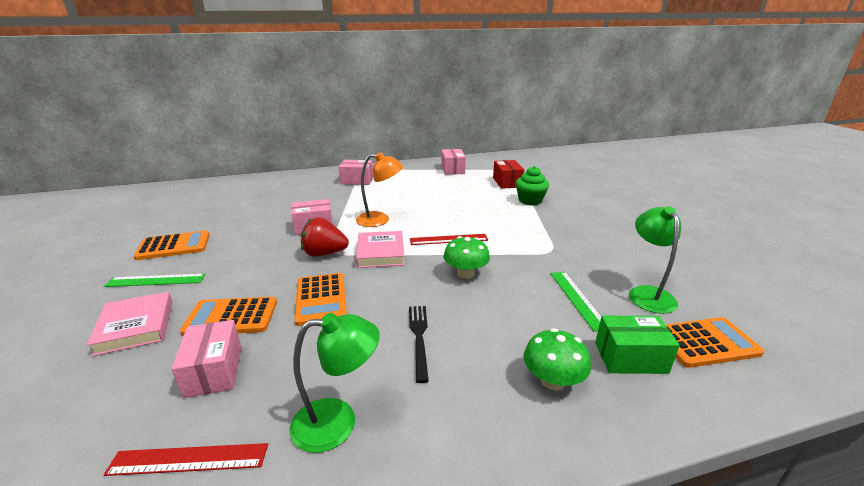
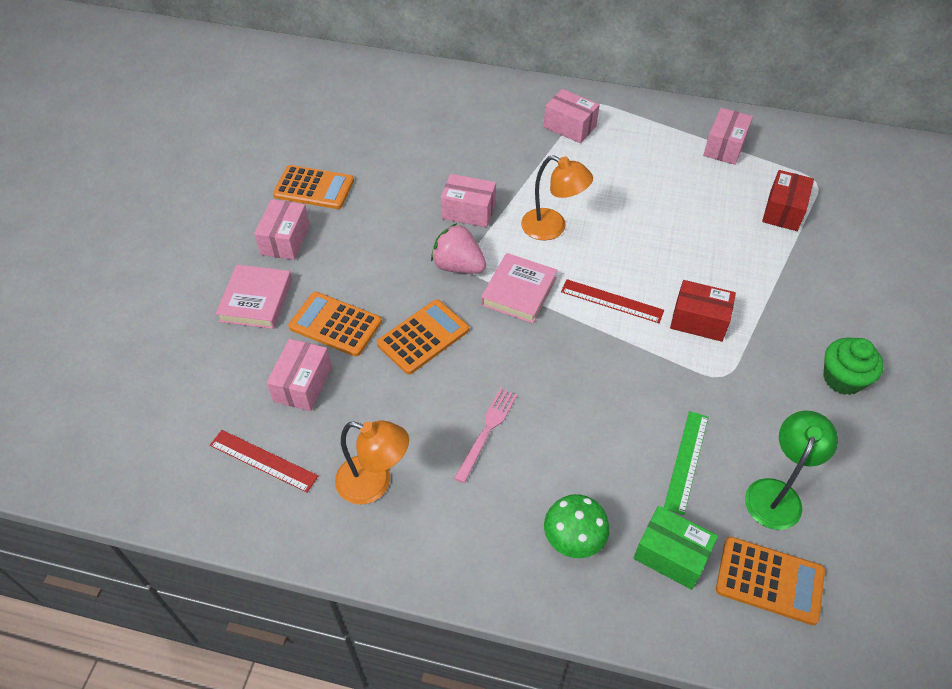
camera: 30 degrees right, 25 degrees up
green ruler [104,274,206,287] -> pink box [254,199,310,260]
green lamp [289,313,380,453] -> orange lamp [335,420,409,505]
orange calculator [294,273,347,326] -> orange calculator turned 150 degrees counterclockwise [377,299,469,374]
red strawberry [301,217,349,256] -> pink strawberry [431,223,486,274]
black fork [409,306,429,383] -> pink fork [454,388,517,483]
green mushroom [443,236,490,279] -> none
green cupcake [516,166,549,205] -> green cupcake moved to [823,338,884,395]
none -> red box [670,280,736,342]

